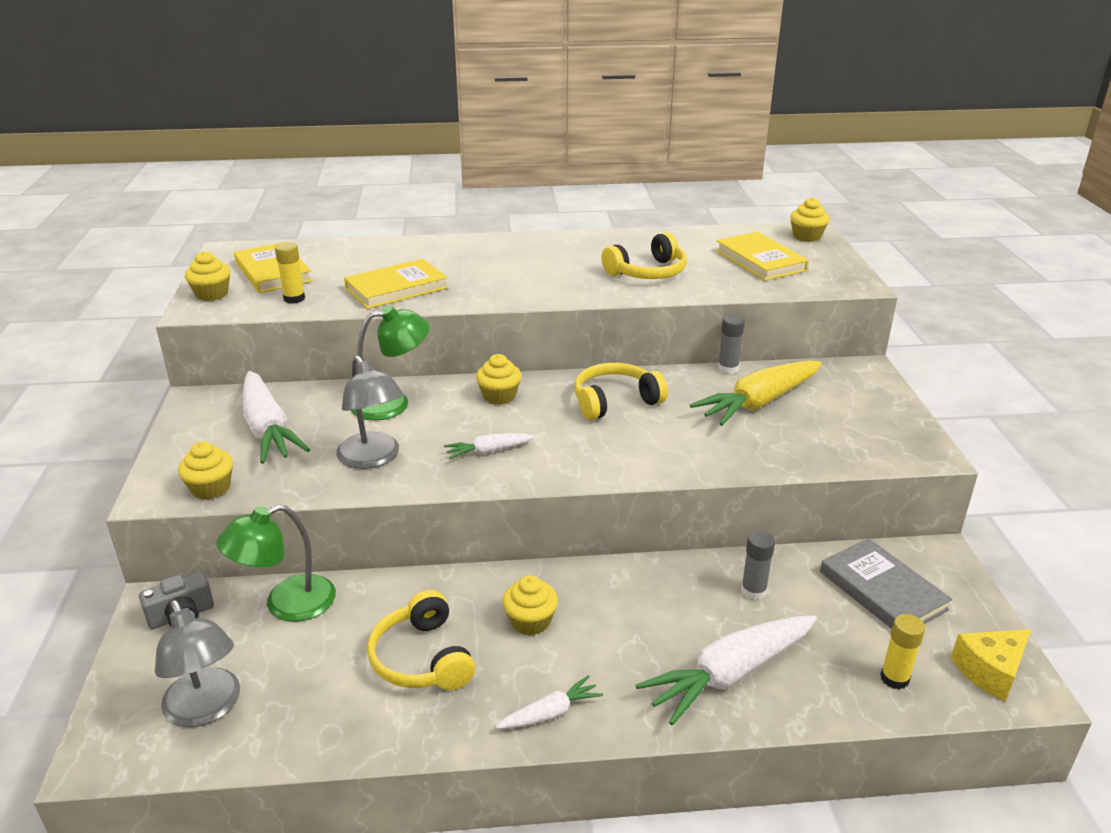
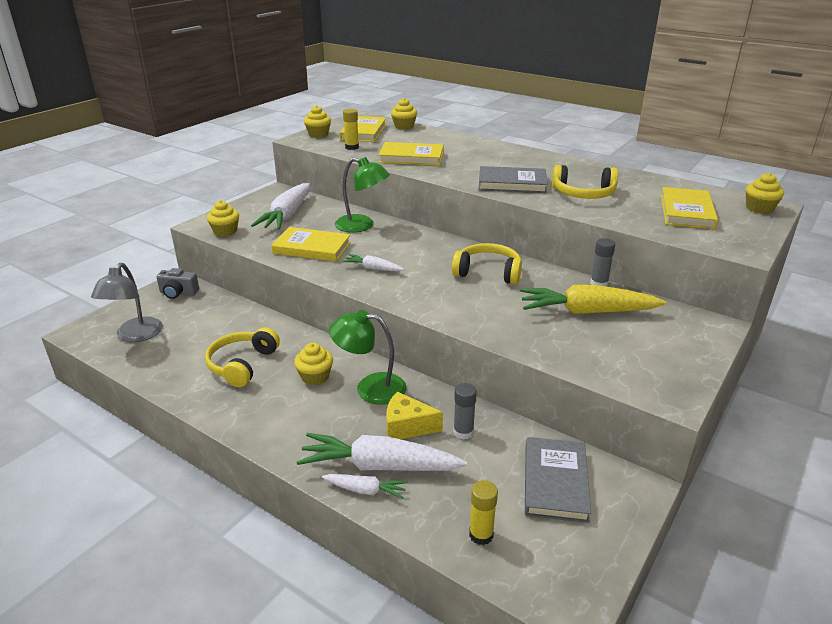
camera: 40 degrees right, 0 degrees up
green lamp [216,504,336,622] -> green lamp moved to [329,310,407,405]
grey lamp [336,356,404,469] -> yellow book [271,227,351,262]
yellow cupcake [476,354,521,405] -> yellow cupcake moved to [391,98,417,129]
white carrot [496,675,603,729] -> white carrot moved to [322,474,408,499]
yellow cheese [951,629,1031,702] -> yellow cheese moved to [386,392,443,439]
none -> grey book [478,166,548,193]

